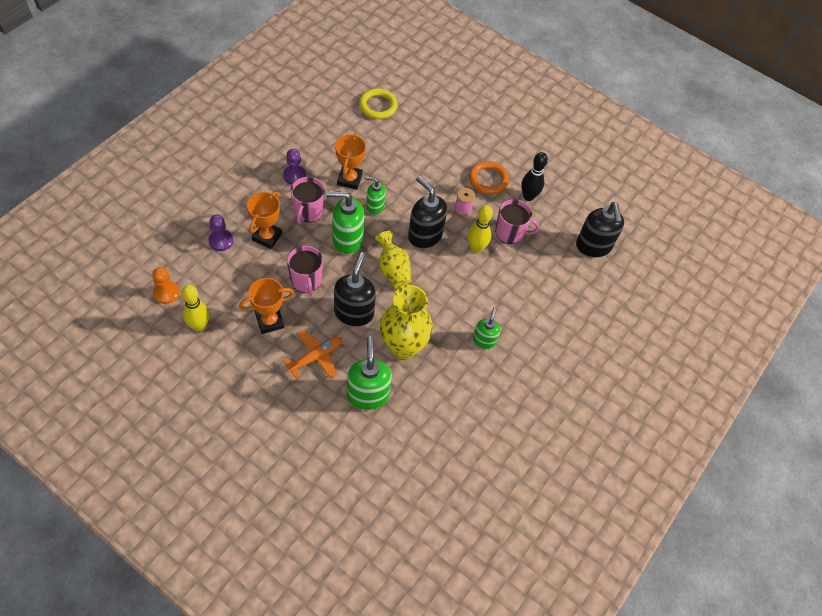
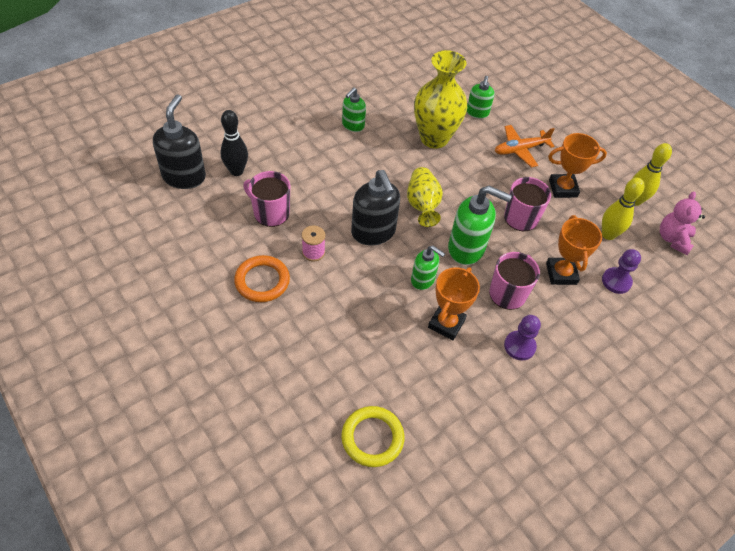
camera: 160 degrees left, 5 degrees down
orange pawn [152,267,179,304] -> pink teddy bear [660,192,705,255]
orange trophy [247,192,282,249] -> orange trophy turned 45 degrees counterclockwise [546,215,602,285]
black soap dispenser [334,252,376,326] -> none
green soap dispenser [346,336,392,410] -> green soap dispenser [467,76,494,119], size x0.59
yellow bowling pin [468,205,493,253] -> yellow bowling pin moved to [602,178,644,240]
black bowling pin [521,152,548,201] -> black bowling pin moved to [220,110,248,176]

